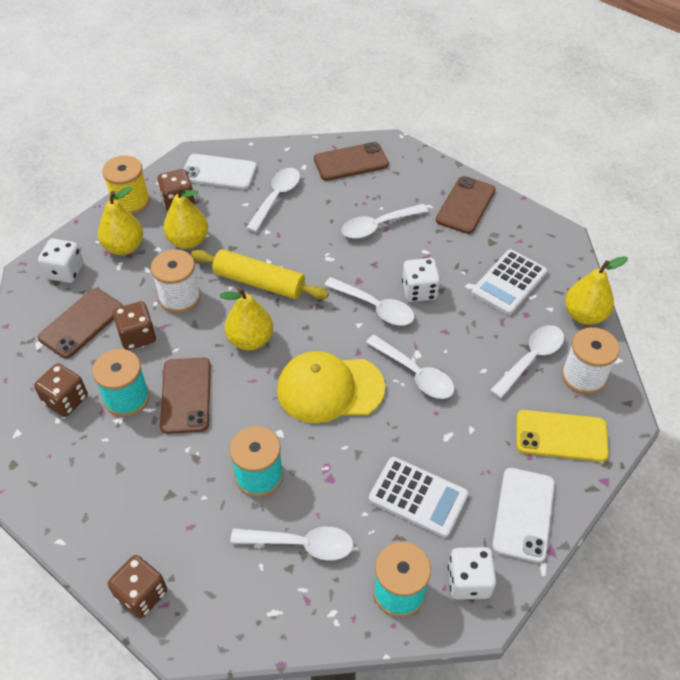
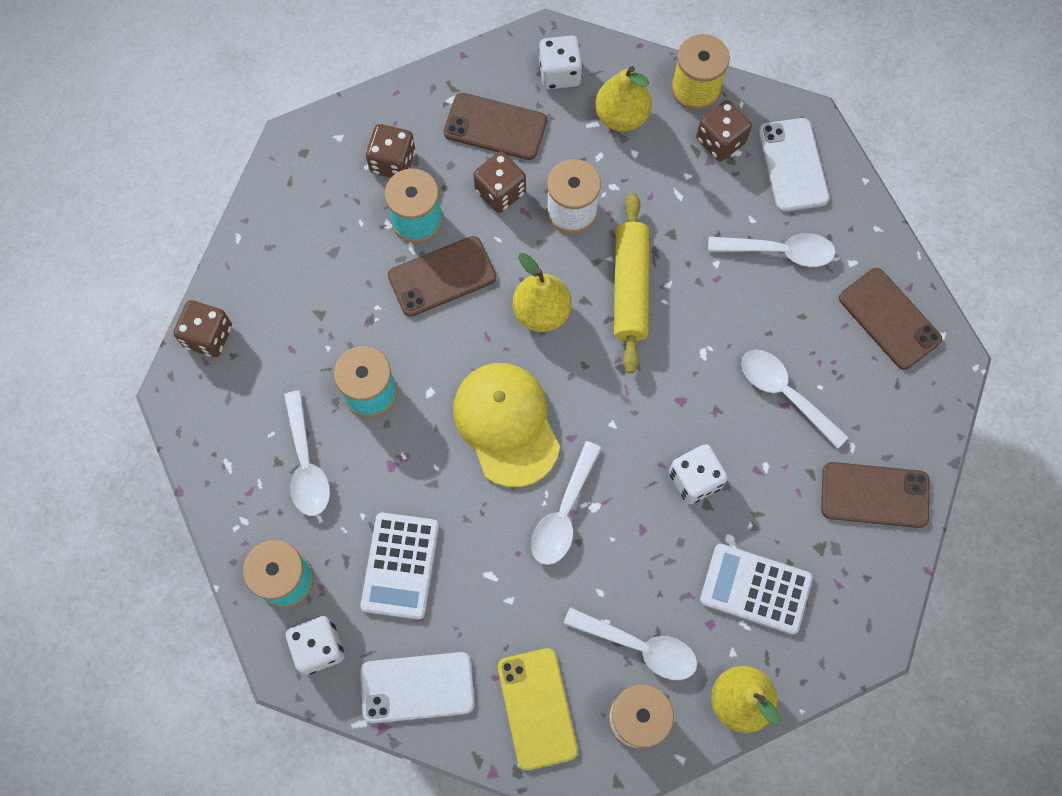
camera: 70 degrees right, 20 degrees up
yellow pear [163,186,208,249] -> none
white spoon [324,277,415,326] -> none

